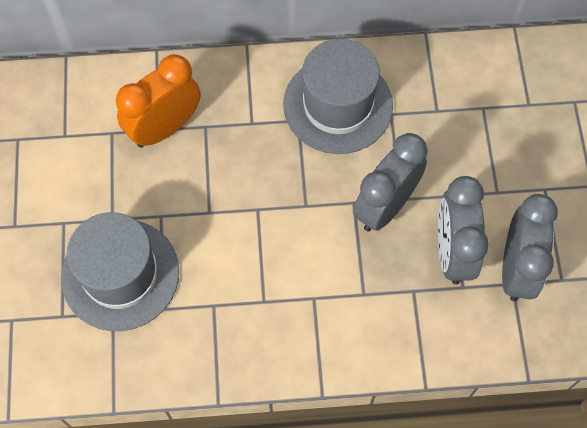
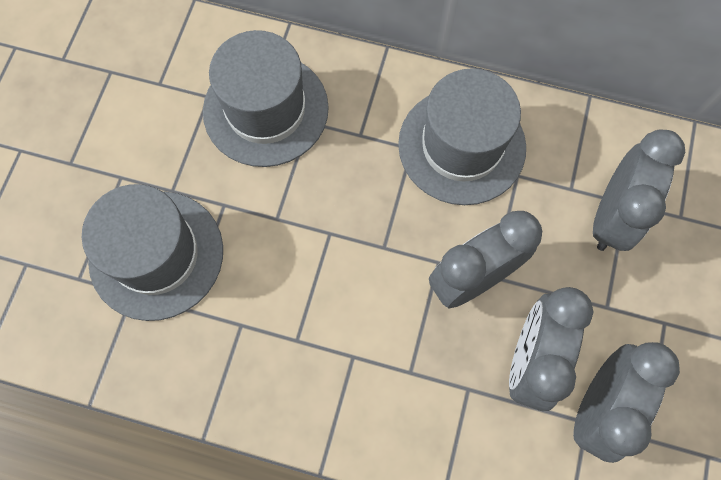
camera: 20 degrees right, 5 degrees up
orange clock [116,54,201,148] -> grey hat [203,30,329,167]
none -> grey clock [593,129,685,251]

